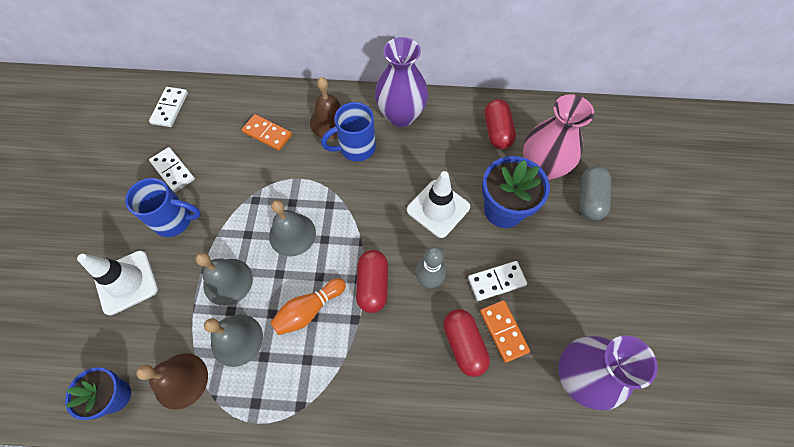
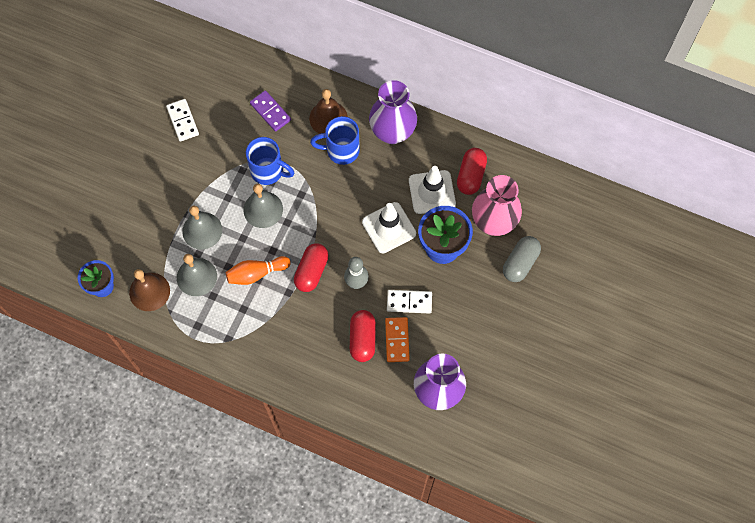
camera: 20 degrees right, 5 degrees up
white traffic cone [77,251,158,315] -> white traffic cone moved to [409,166,456,214]
blue mug [125,178,201,237] -> blue mug moved to [246,137,294,185]
white domino [149,87,188,127] -> none
orange domino [242,114,292,151] -> purple domino [250,90,291,132]

